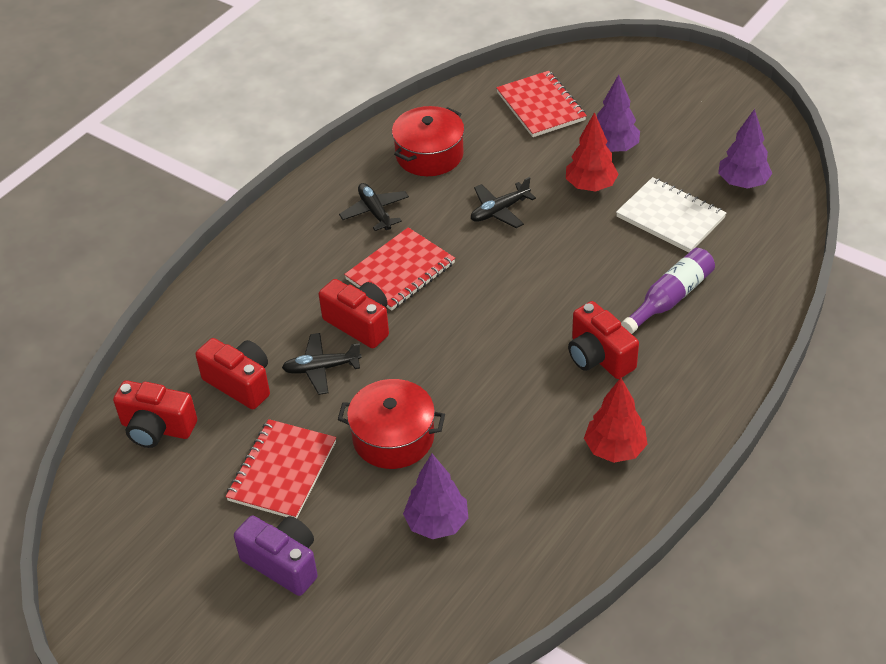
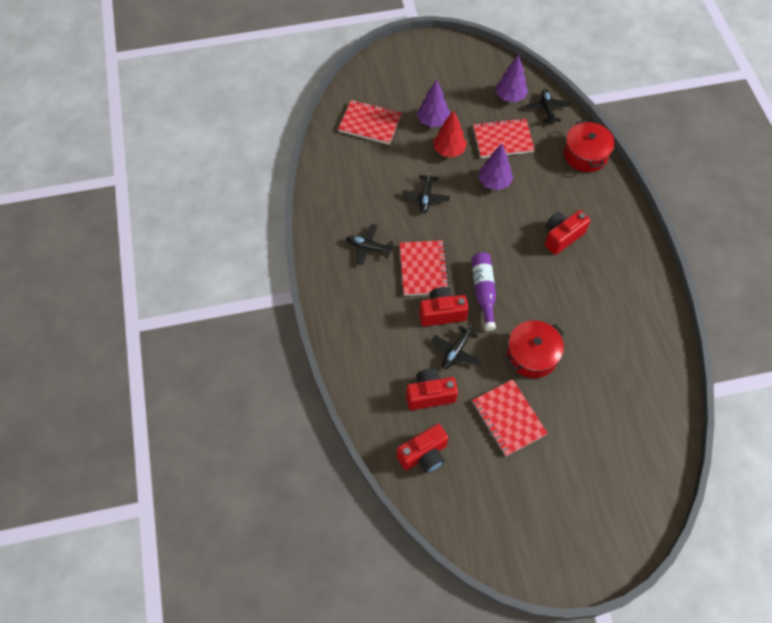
camera: 50 degrees left, 15 degrees up
purple camera [234,515,318,596] -> none
red pot [392,106,464,176] -> red pot moved to [564,120,615,172]
purple tree [403,454,468,539] -> purple tree moved to [478,144,513,190]
red camera [568,301,639,379] -> red camera turned 135 degrees clockwise [545,210,590,255]
red tree [584,378,648,463] -> none
white notebook [616,177,726,252] -> red notebook [473,118,535,158]
purple bottle [621,248,715,334] -> purple bottle moved to [471,252,496,331]
none -> black plane [525,89,570,124]

